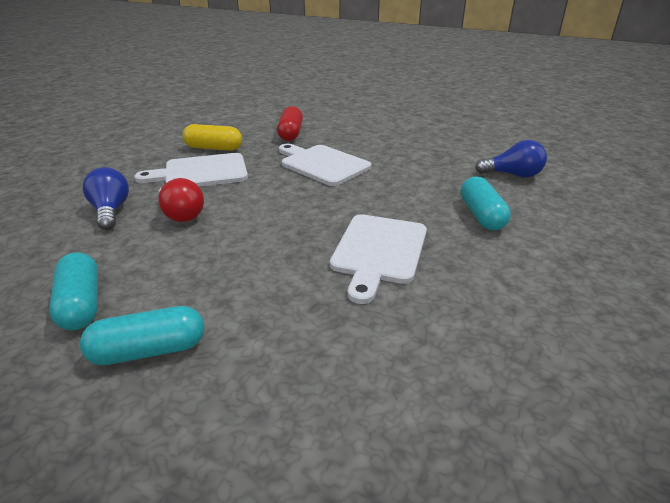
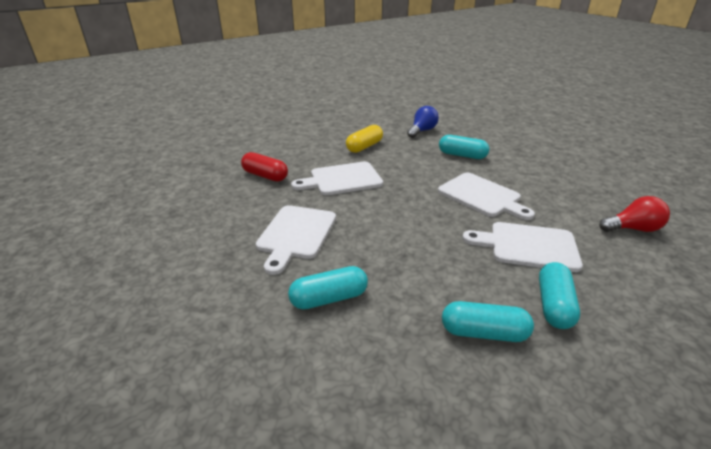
camera: 60 degrees left, 0 degrees up
blue light bulb [83,167,129,230] -> turquoise capsule [288,266,368,309]
red light bulb [158,178,204,222] -> red light bulb moved to [599,196,670,232]
yellow capsule [183,124,242,151] -> yellow capsule moved to [346,125,383,153]
none -> white cutting board [462,222,583,272]

